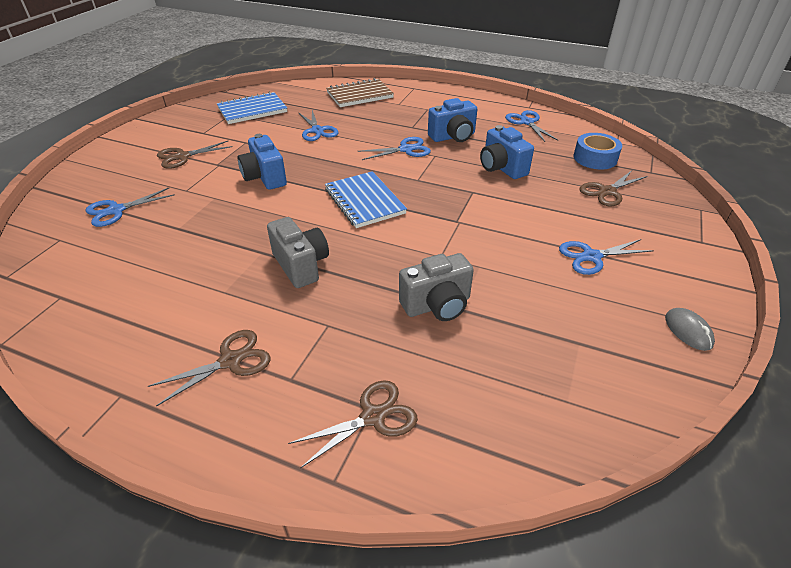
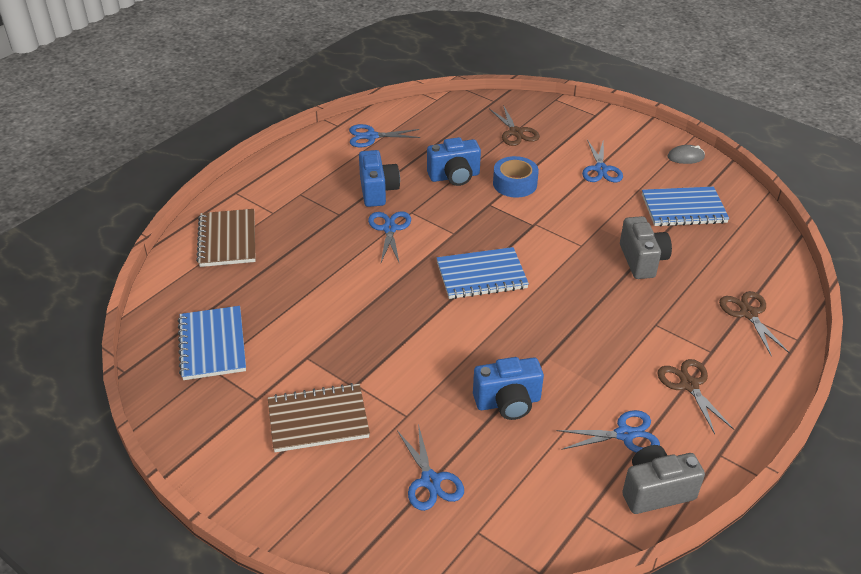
camera: 75 degrees left, 0 degrees up
brown scissors [157,141,233,169] -> brown notebook [268,383,370,452]
blue camera [237,134,287,190] -> blue camera moved to [473,357,544,420]
grey camera [267,217,329,288] -> grey camera moved to [622,445,705,514]
blue scissors [298,110,338,141] -> blue scissors moved to [556,410,660,453]
blue tape [574,133,622,169] -> blue tape moved to [493,156,539,198]
none -> blue notebook [642,187,729,226]

